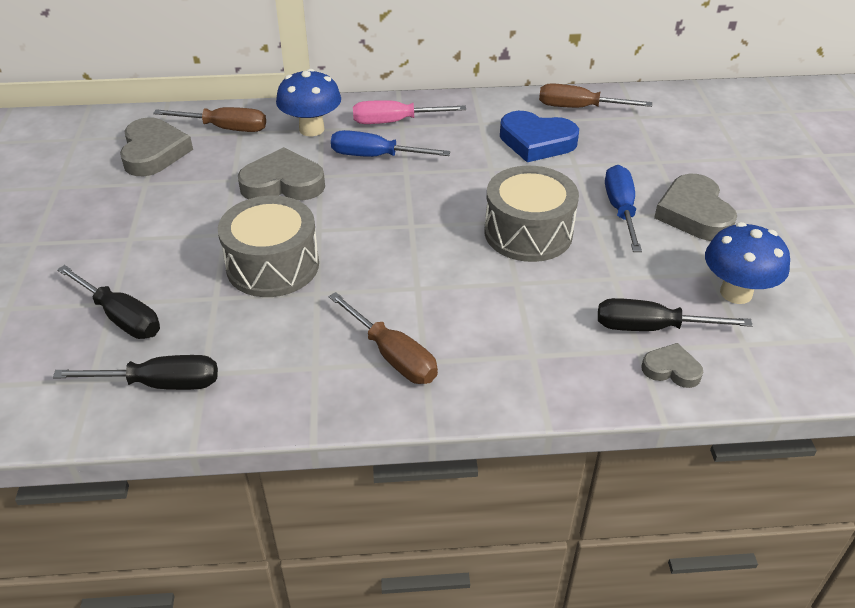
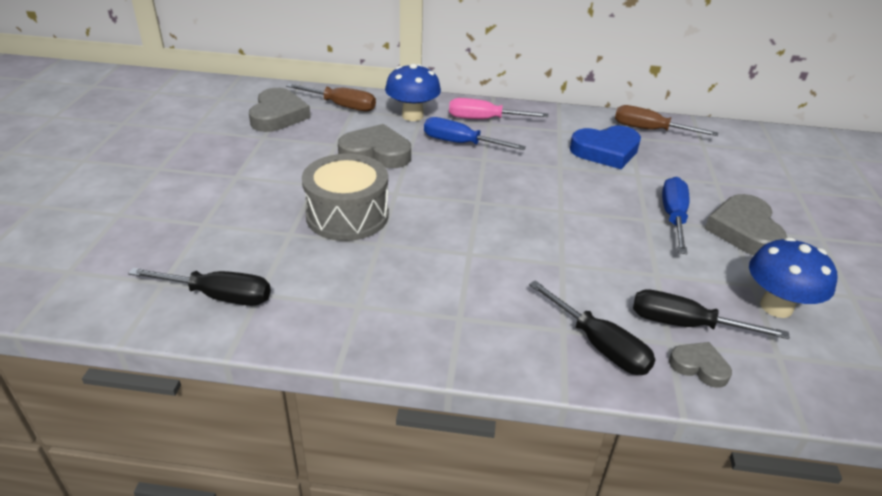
camera: 10 degrees right, 5 degrees down
black screwdriver [57,265,160,339] -> black screwdriver moved to [529,280,655,375]
brown screwdriver [329,292,438,384] -> none
grey drum [485,166,579,262] -> none
blue heart [500,111,579,162] -> blue heart turned 45 degrees counterclockwise [570,126,641,169]

